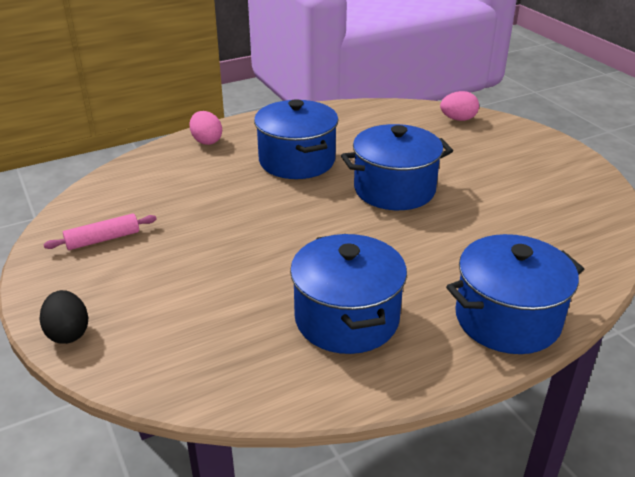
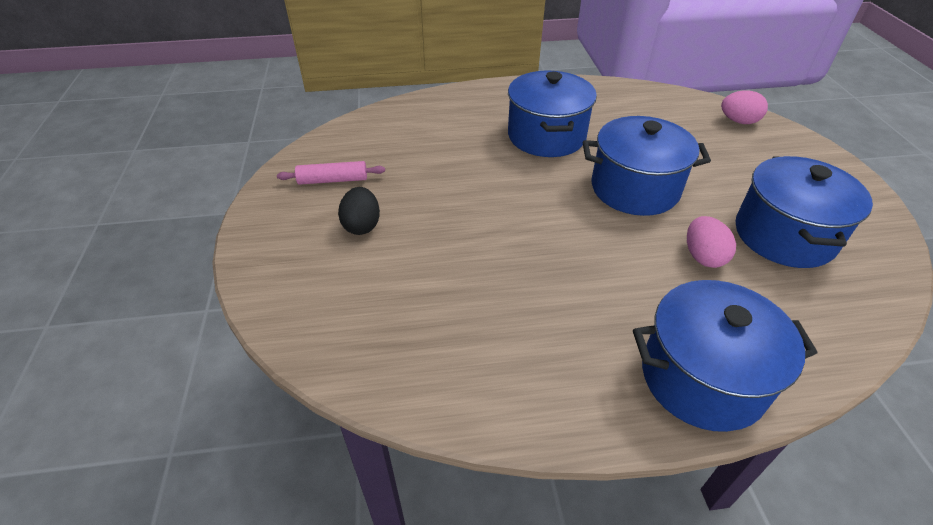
camera: 20 degrees right, 10 degrees up
black egg [39,290,88,344] -> black egg moved to [338,187,380,235]
pink egg [190,111,222,145] -> pink egg moved to [687,216,736,268]
blue pot [290,234,407,354] -> blue pot moved to [736,156,873,268]

